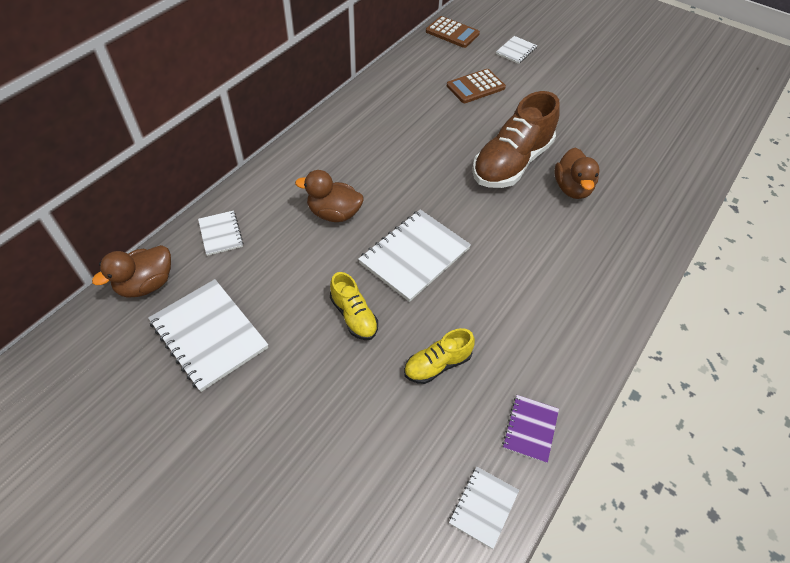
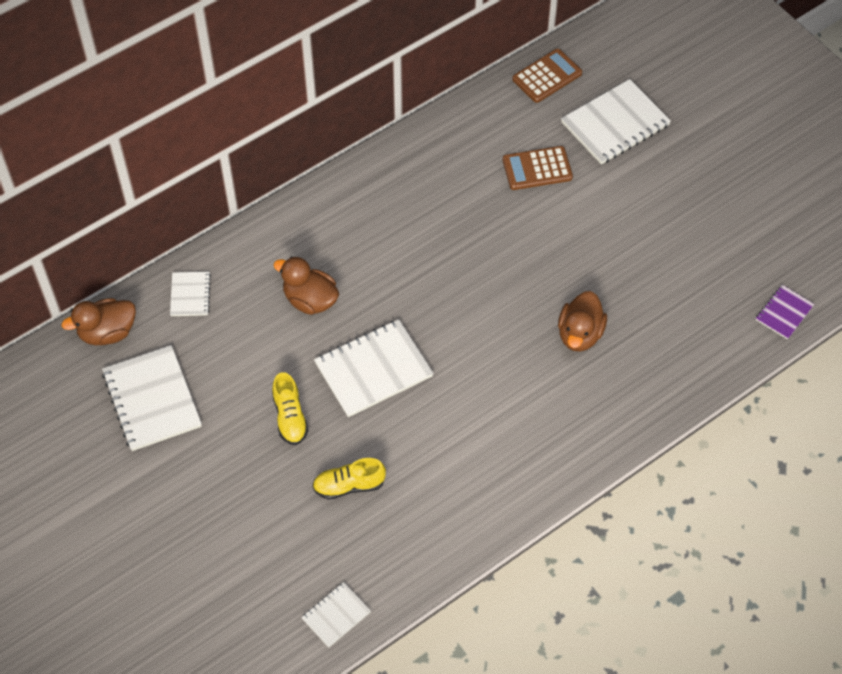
camera: 20 degrees right, 5 degrees up
brown calculator [426,16,480,48] -> brown calculator turned 90 degrees counterclockwise [512,49,582,103]
brown shoe [472,91,560,188] -> none
white notebook [496,36,537,64] -> white notebook [561,79,671,165], size x1.88
purple notebook [502,395,559,463] -> purple notebook moved to [756,285,814,339]

